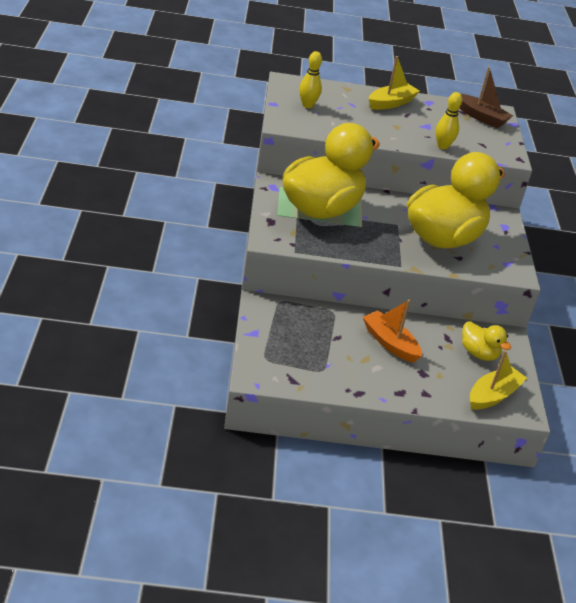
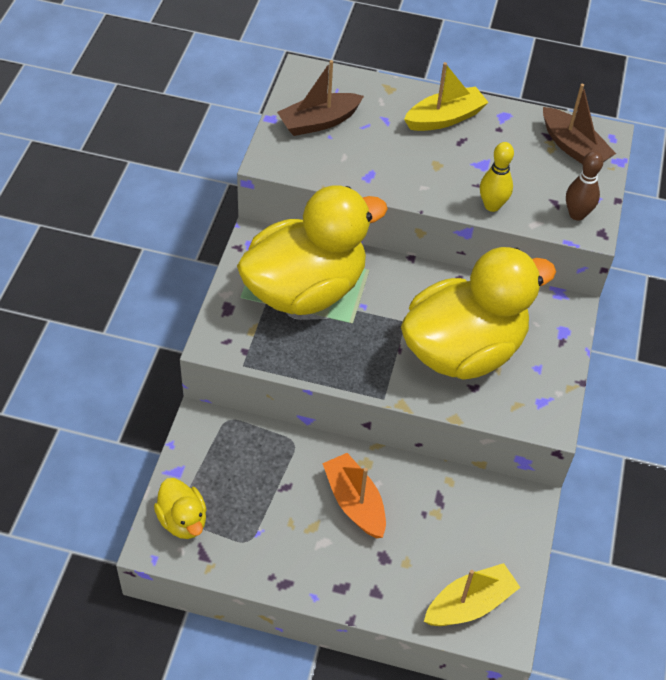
camera: 15 degrees right, 15 degrees up
yellow bowling pin [299,51,322,108] -> brown boat [277,60,364,136]
yellow duck [462,321,511,361] -> yellow duck moved to [154,478,207,539]
none -> brown bowling pin [566,151,604,221]

